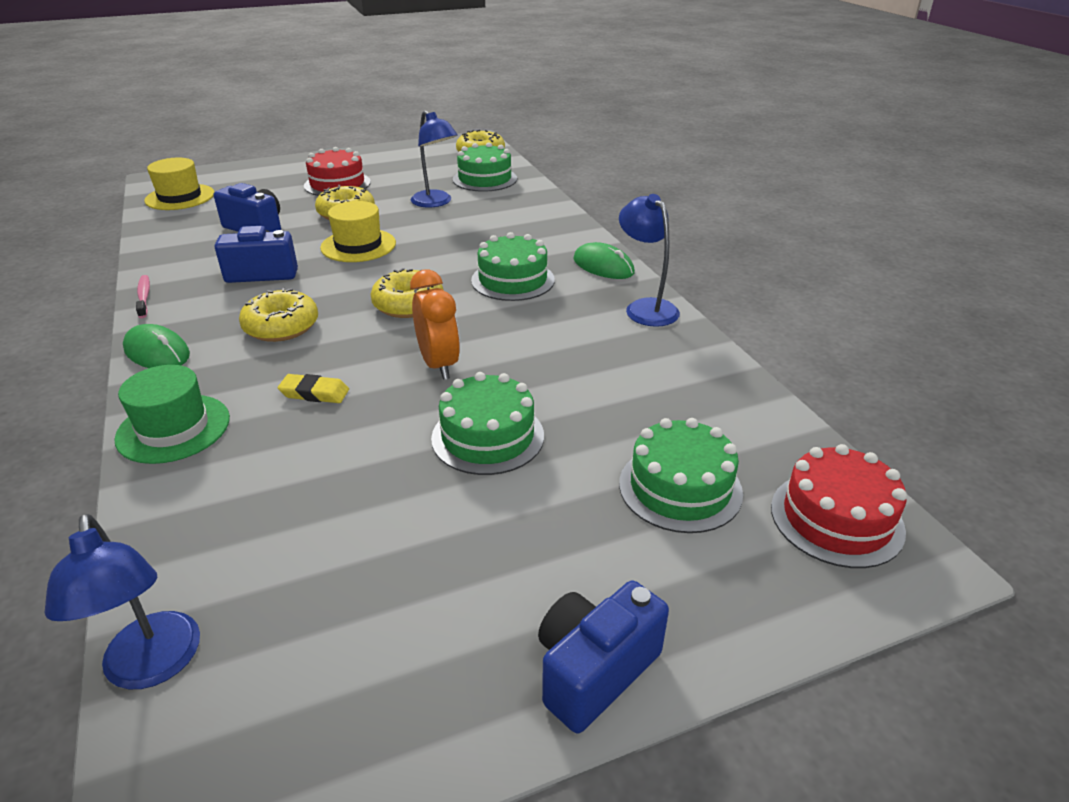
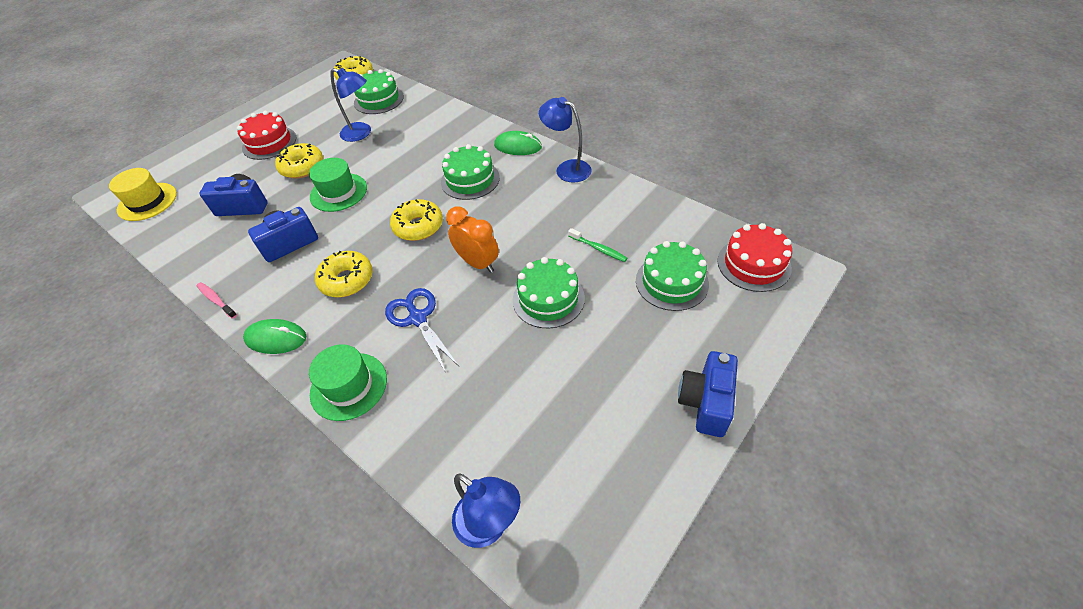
camera: 25 degrees left, 15 degrees up
yellow eraser [278,374,349,403] -> blue scissors [385,288,459,371]
yellow hat [320,201,396,262] -> green hat [309,158,367,212]
none -> green toothbrush [568,228,627,262]

